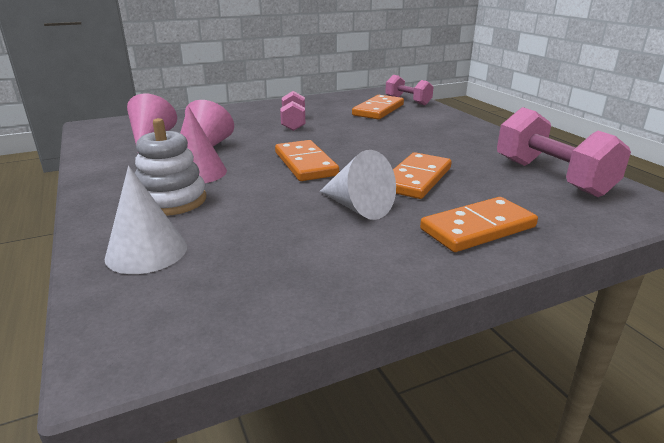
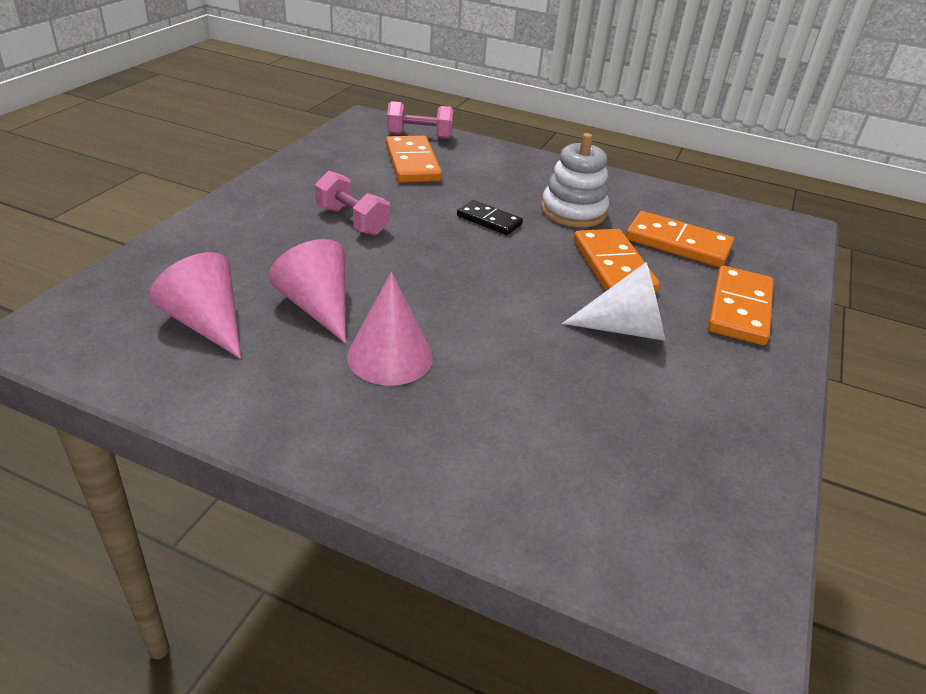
camera: 45 degrees left, 10 degrees up
white cone [105,166,187,274] -> none
white stacking toy [135,118,206,216] -> white stacking toy moved to [541,133,609,227]
orange domino [275,140,339,181] -> orange domino moved to [626,211,734,267]
pink dumbbell [497,107,631,197] -> none
none -> black domino [457,200,523,235]

